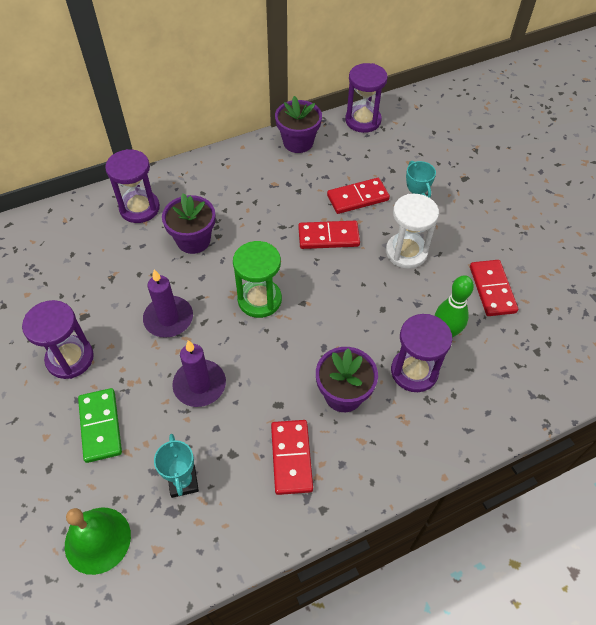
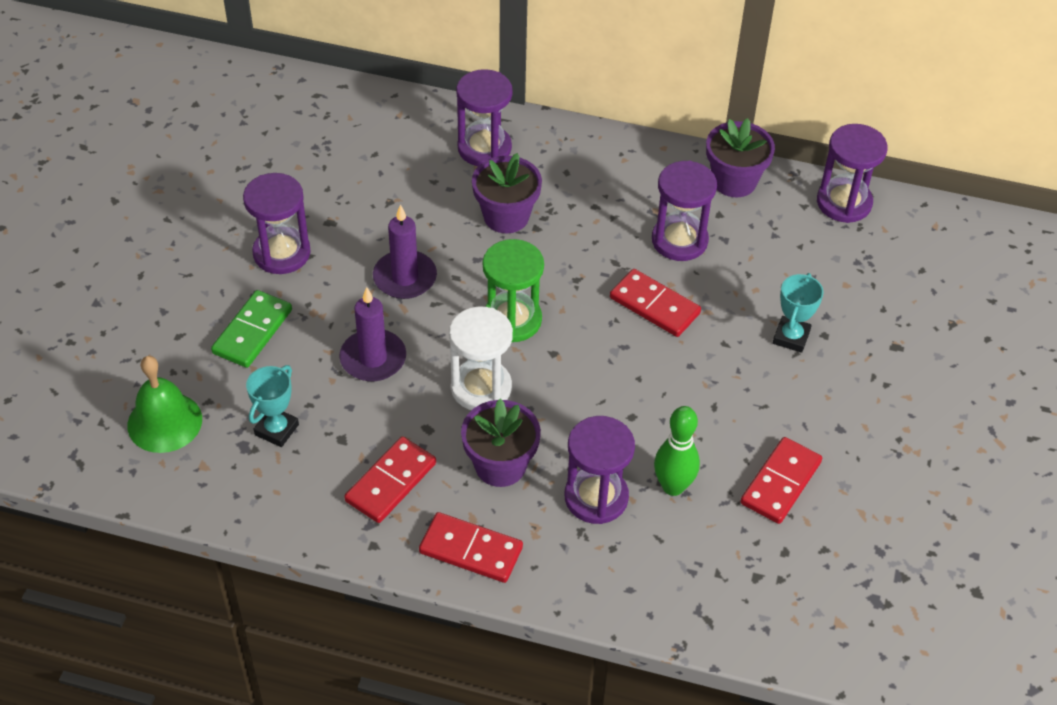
camera: 40 degrees right, 5 degrees down
red domino [327,178,390,214] -> red domino moved to [419,512,523,583]
white hourglass [386,194,439,269] -> white hourglass moved to [449,307,513,410]
none -> purple hourglass [652,161,717,261]

